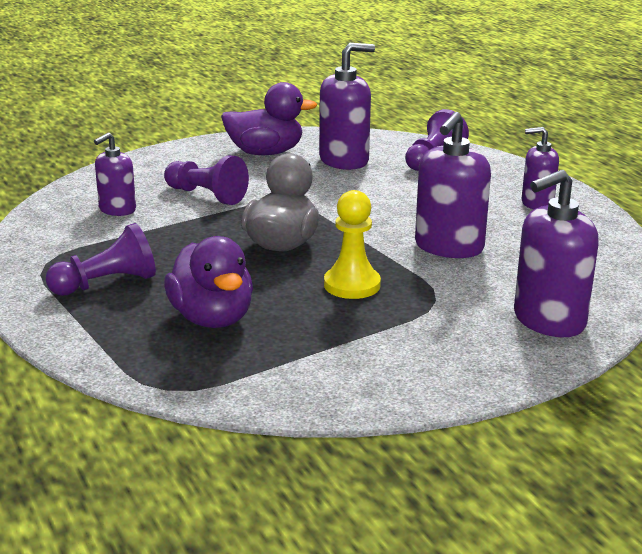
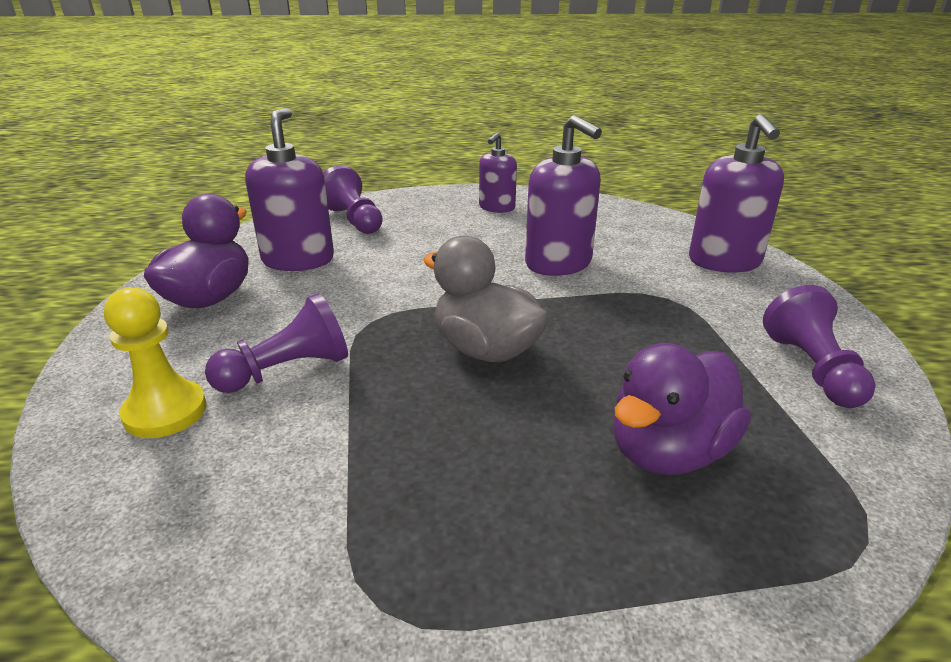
camera: 65 degrees left, 5 degrees up
purple pawn [46,223,156,296] -> purple pawn moved to [763,285,876,408]
purple soap dispenser [94,132,136,216] -> none
purple duck [164,236,253,328] -> purple duck turned 135 degrees clockwise [613,343,751,475]
yellow pawn [324,190,381,299] -> yellow pawn moved to [104,287,207,438]

